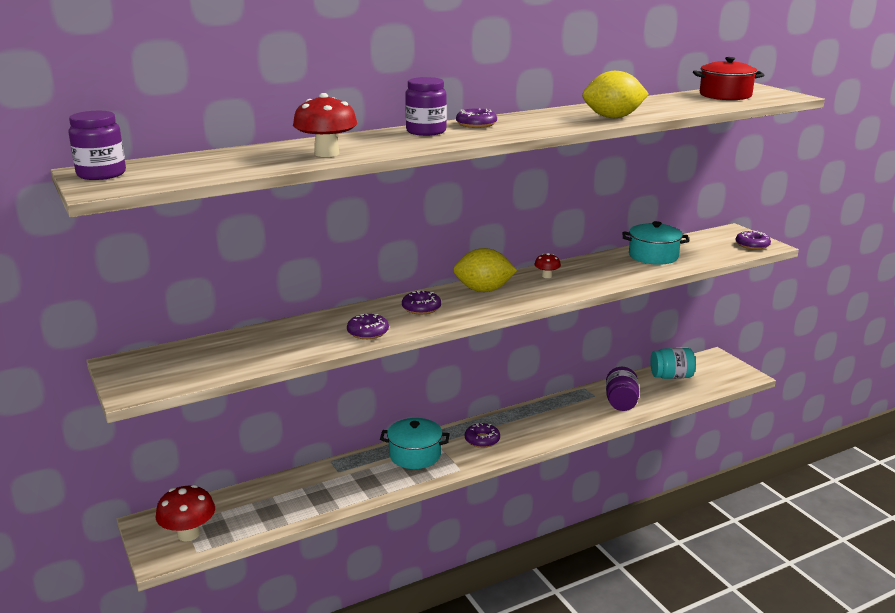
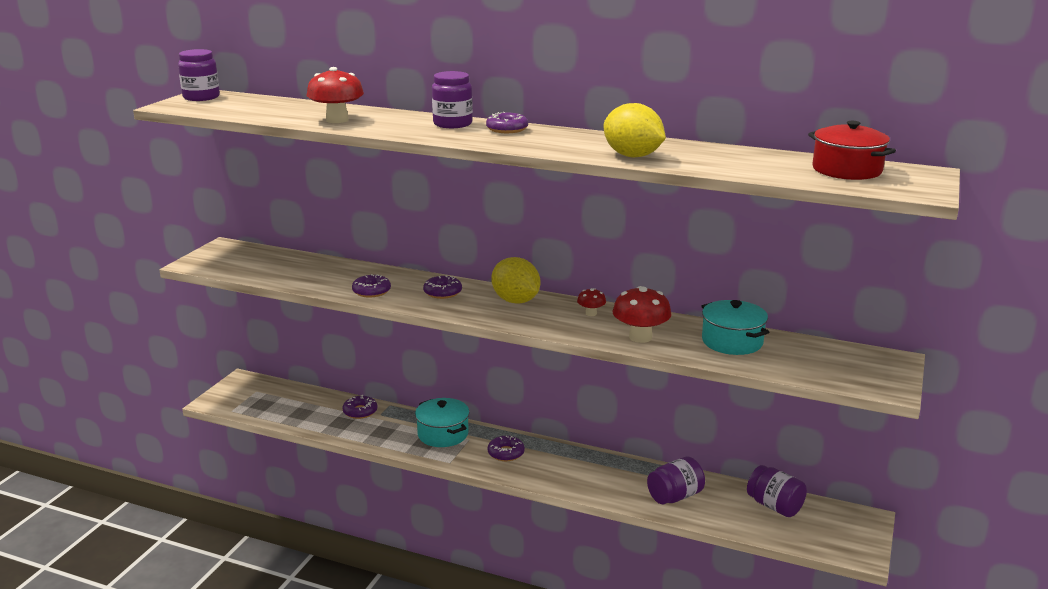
camera: 50 degrees right, 0 degrees up
red mushroom [155,485,215,542] -> red mushroom moved to [612,286,672,343]
turquoise jar [650,348,696,379] -> purple jar [747,465,807,517]
purple donut [736,231,771,250] -> purple donut moved to [342,395,377,419]

